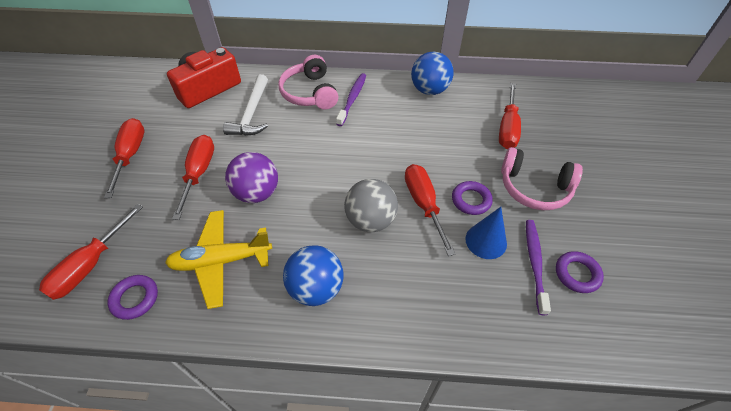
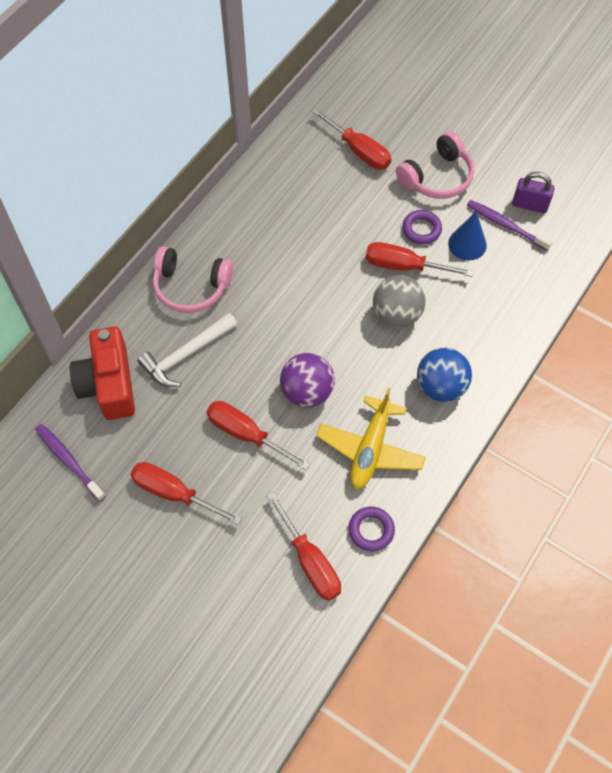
camera: 60 degrees left, 10 degrees up
white hammer [223,74,268,136] -> white hammer turned 105 degrees clockwise [137,313,237,387]
purple toothbrush [336,73,366,126] -> purple toothbrush moved to [35,424,106,501]
blue ball [411,52,454,95] -> none
purple ring [556,251,604,293] -> purple padlock [512,172,554,213]

